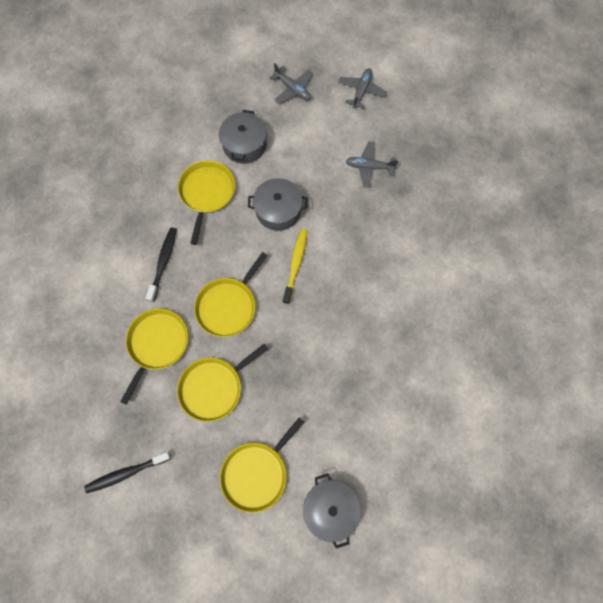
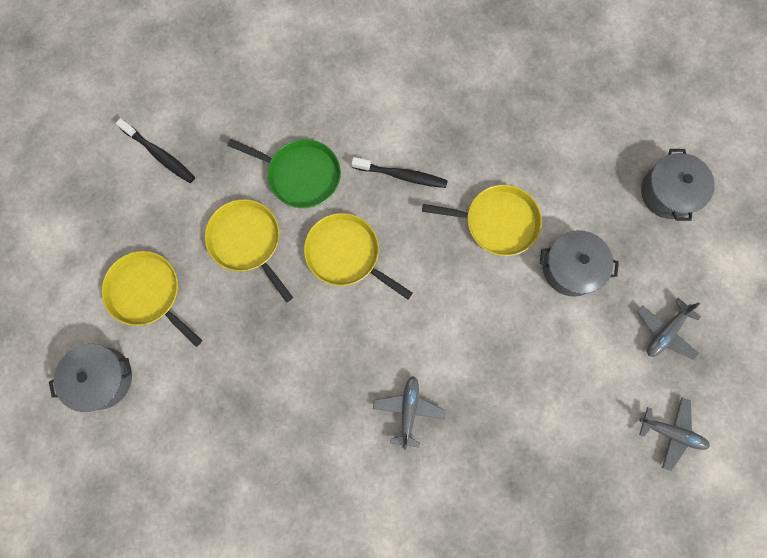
camera: 90 degrees right, 5 degrees up
black toothbrush [84,452,171,493] -> black toothbrush turned 150 degrees clockwise [116,118,195,183]
yellow pan [120,309,188,405] -> green pan [228,139,341,208]
grey pot [248,178,308,231] -> grey pot moved to [641,149,715,221]
yellow toothbrush [283,229,307,304] -> none
grey plane [346,141,398,188] -> grey plane moved to [373,376,446,450]

